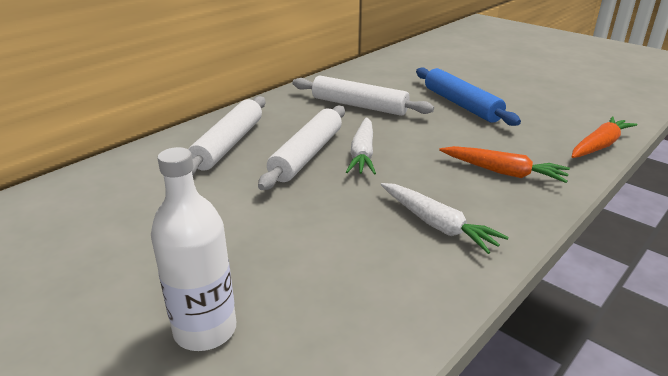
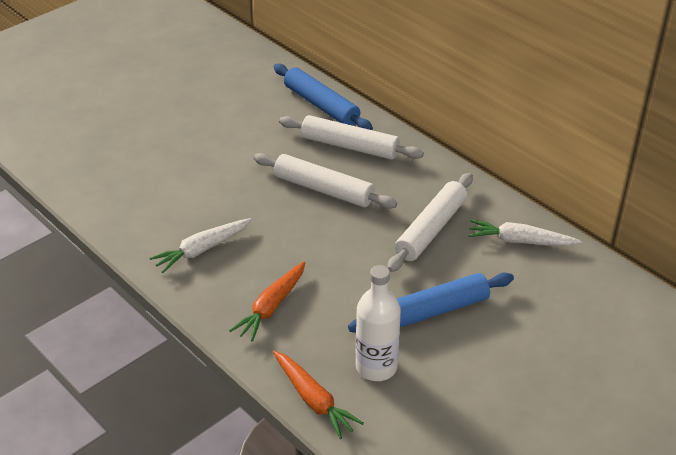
camera: 95 degrees right, 10 degrees up
white bottle [151,147,236,351] -> white bottle moved to [356,265,401,381]
white carrot [346,117,376,174] -> white carrot moved to [468,220,582,246]
none -> blue rolling pin [274,64,373,130]

